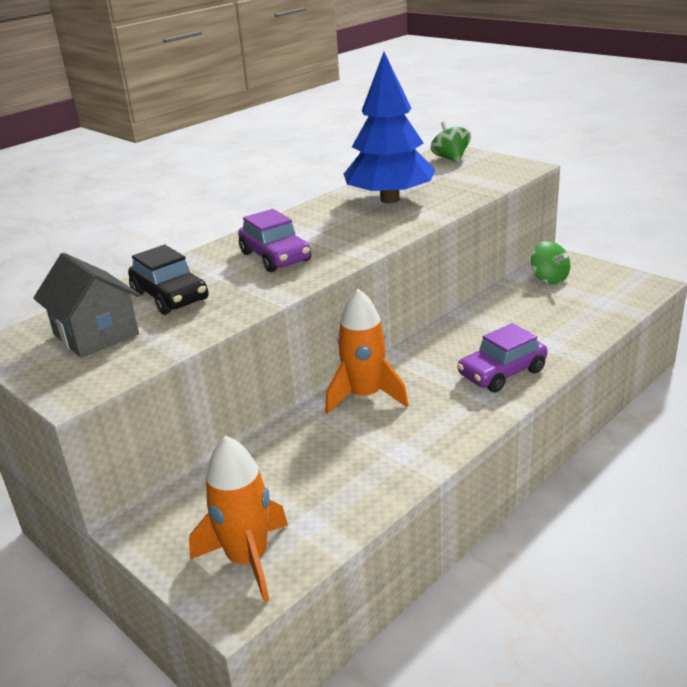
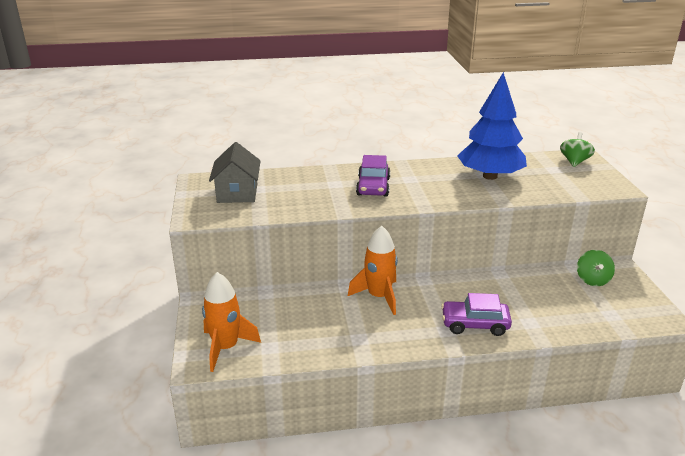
camera: 35 degrees right, 0 degrees up
black car [128,245,209,315] -> none

